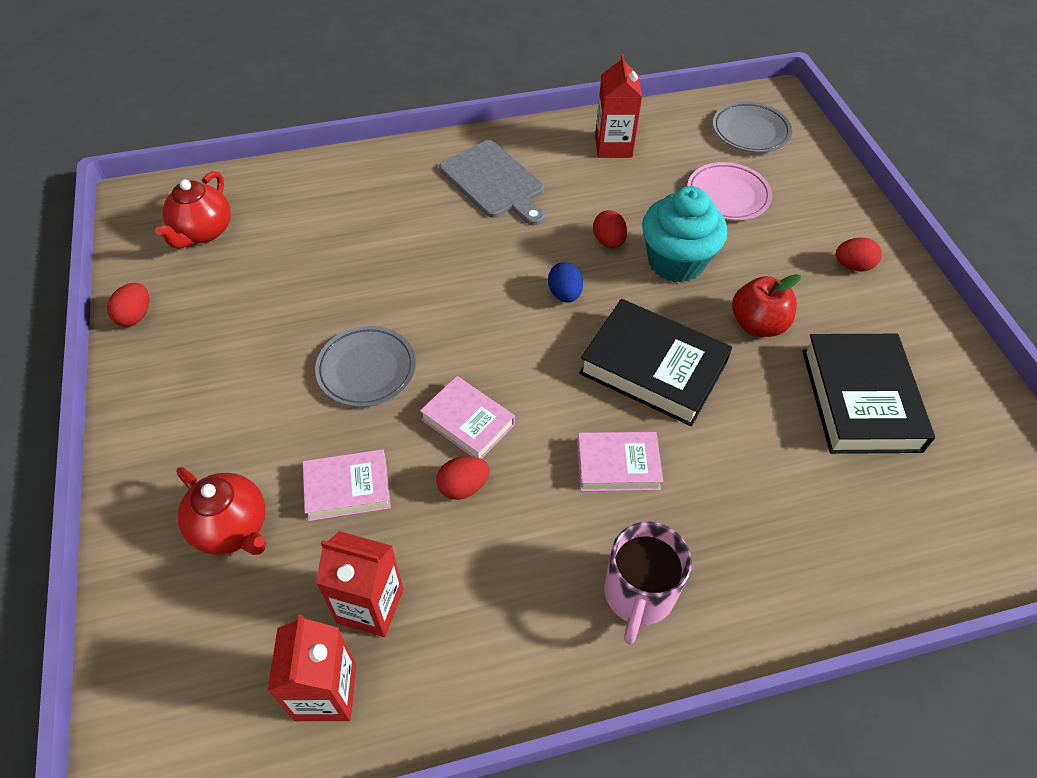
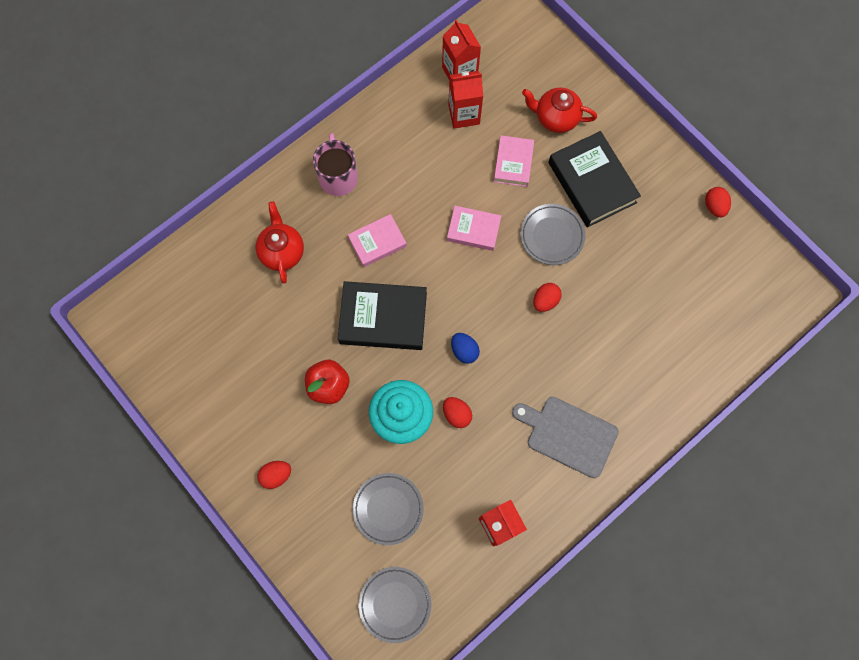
camera: 155 degrees right, 20 degrees up
red teapot [155,171,231,249] -> red teapot moved to [256,201,304,284]
pink book [303,449,391,521] -> pink book turned 45 degrees counterclockwise [494,135,534,187]
red egg [436,456,490,500] -> red egg moved to [533,283,562,312]
pink plate [687,162,772,221] -> grey plate [353,473,424,545]
black book [802,334,935,454] -> black book moved to [548,131,641,227]

